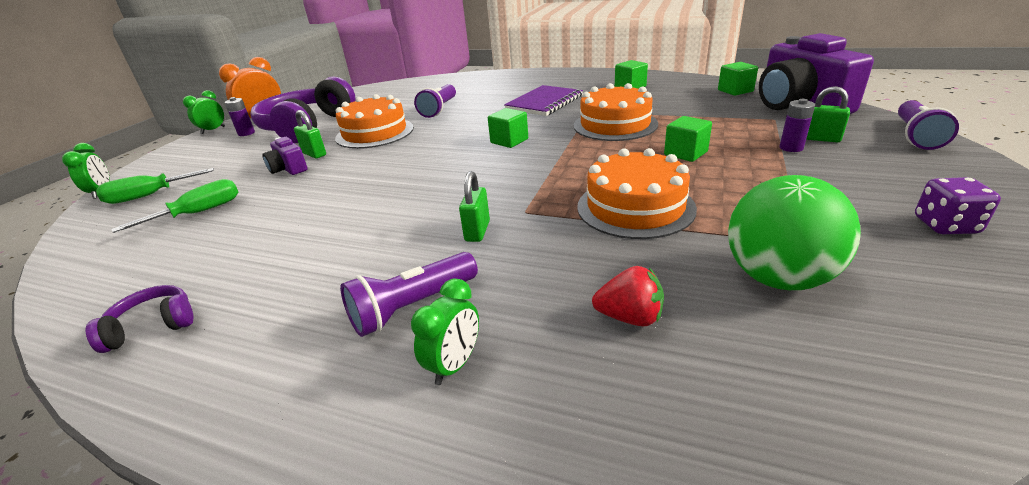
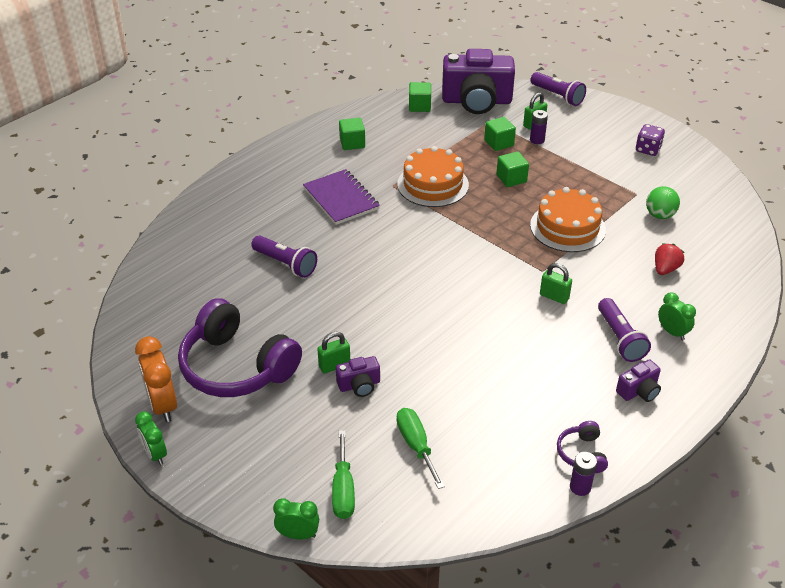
camera: 70 degrees left, 10 degrees up
purple battery [225,97,255,136] -> purple battery moved to [570,452,597,496]
orange cake [335,94,414,149] -> none
green cube [488,108,528,148] -> green cube moved to [484,117,516,151]
green ball [728,175,861,290] -> green ball [646,186,680,219], size x0.60
none -> purple camera [616,359,661,402]

